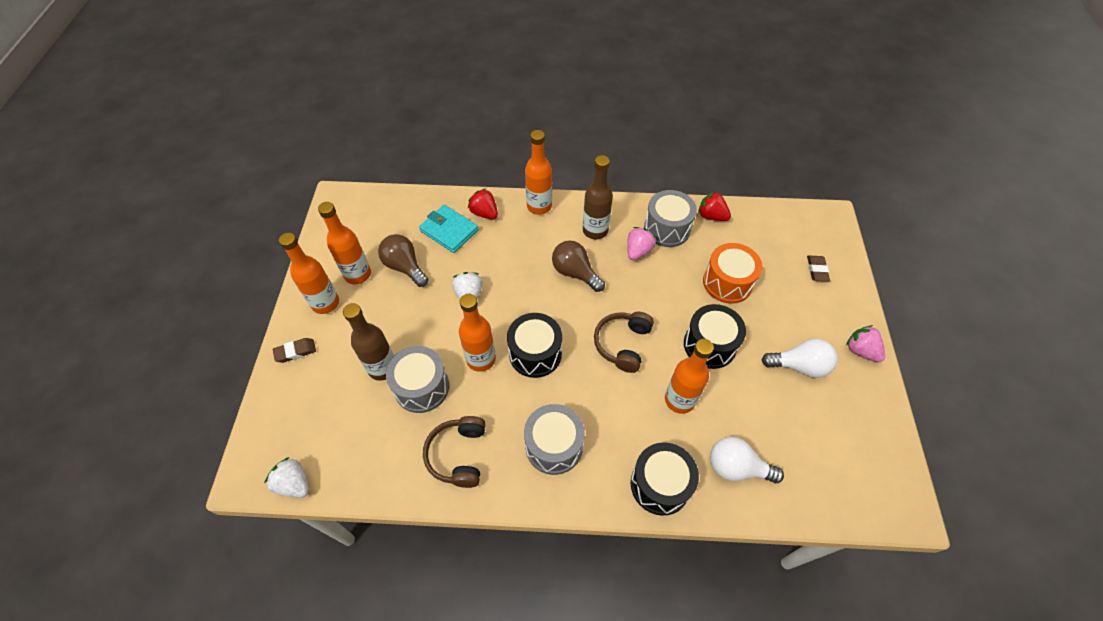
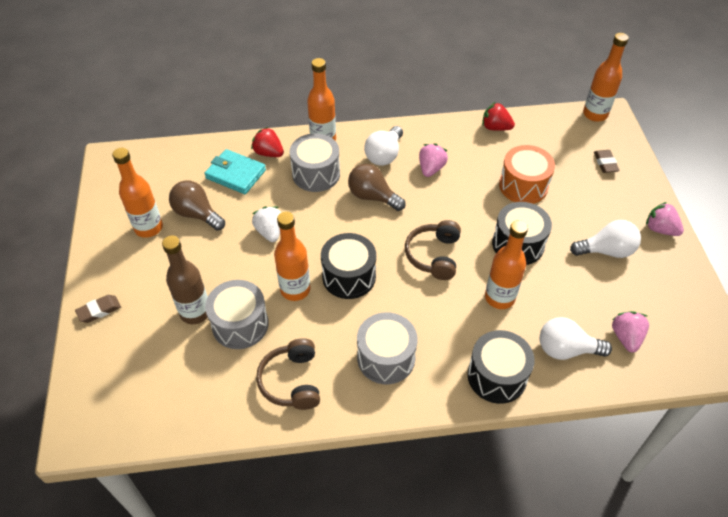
camera: 10 degrees left, 5 degrees down
white strawberry [264,457,309,498] -> none
orange bottle [279,233,339,314] -> orange bottle moved to [583,33,629,122]
brown bottle [583,155,613,239] -> white light bulb [364,126,403,166]
grey drum [644,190,697,247] -> grey drum moved to [290,133,340,192]
none -> pink strawberry [612,311,649,352]

